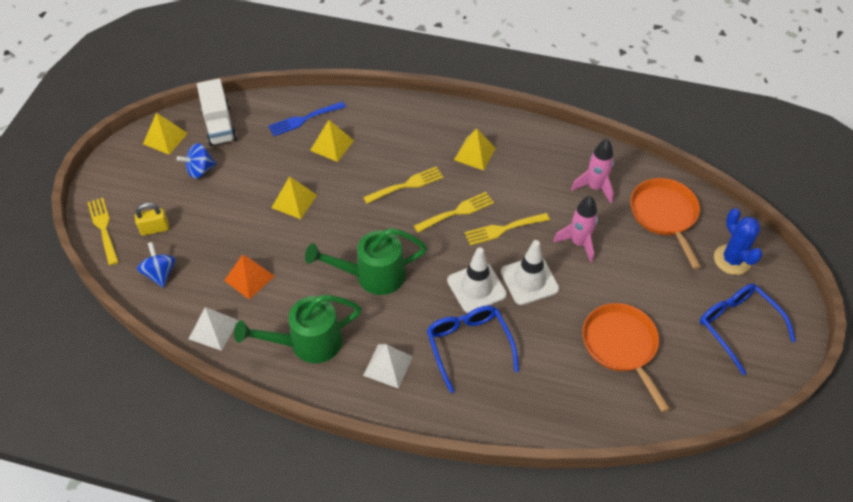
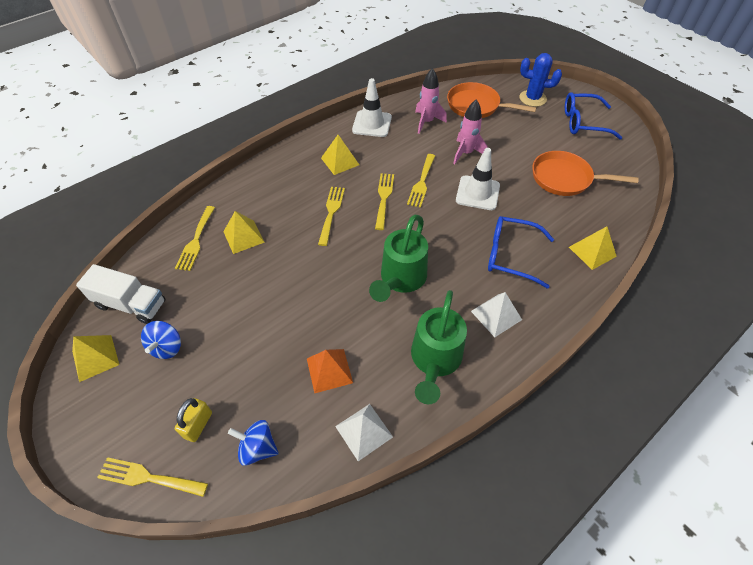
camera: 55 degrees left, 0 degrees up
blue fork [268,101,346,136] -> yellow fork [175,206,215,271]
yellow pyramid [271,176,317,219] -> yellow pyramid moved to [569,226,617,270]
white traffic cone [447,247,507,313] -> white traffic cone moved to [352,78,392,137]

